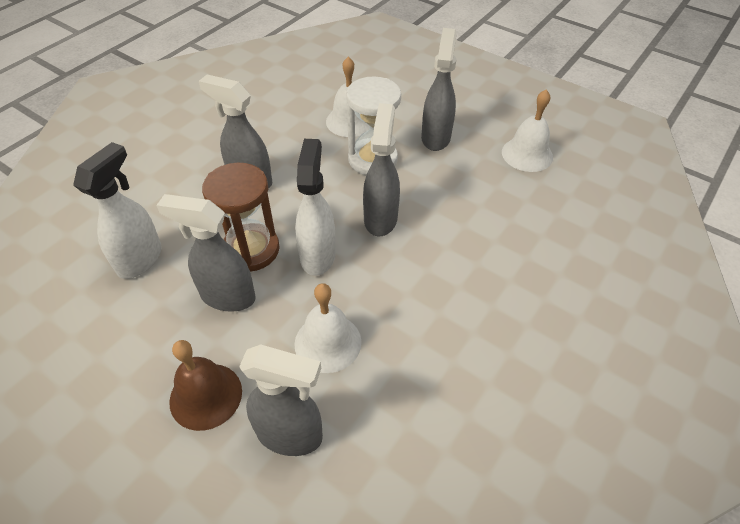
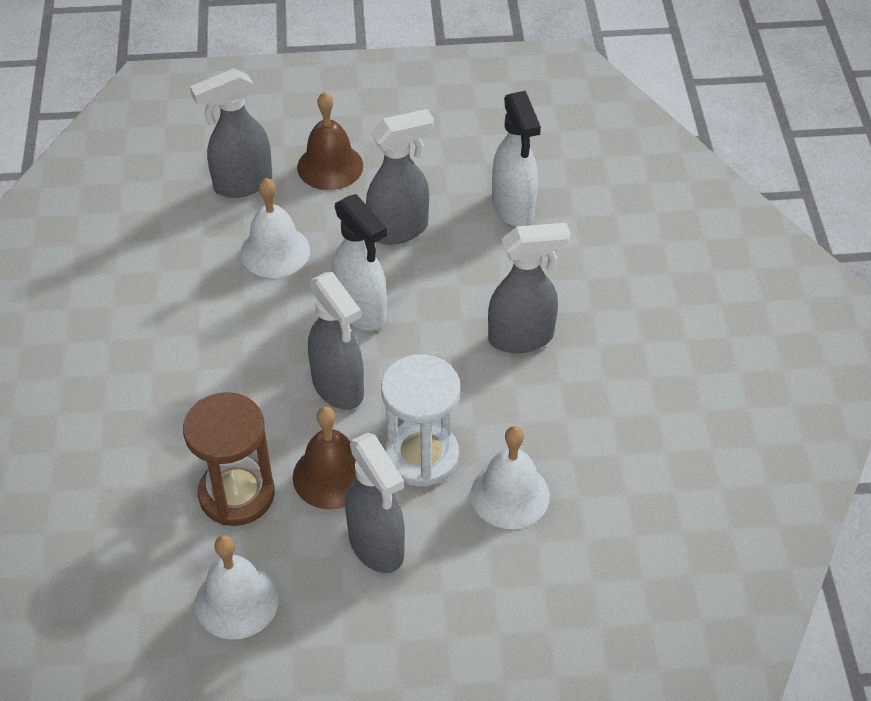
camera: 140 degrees right, 0 degrees up
brown hourglass [202,163,280,272] -> brown hourglass moved to [183,392,275,526]
none -> brown bell [293,406,357,510]

